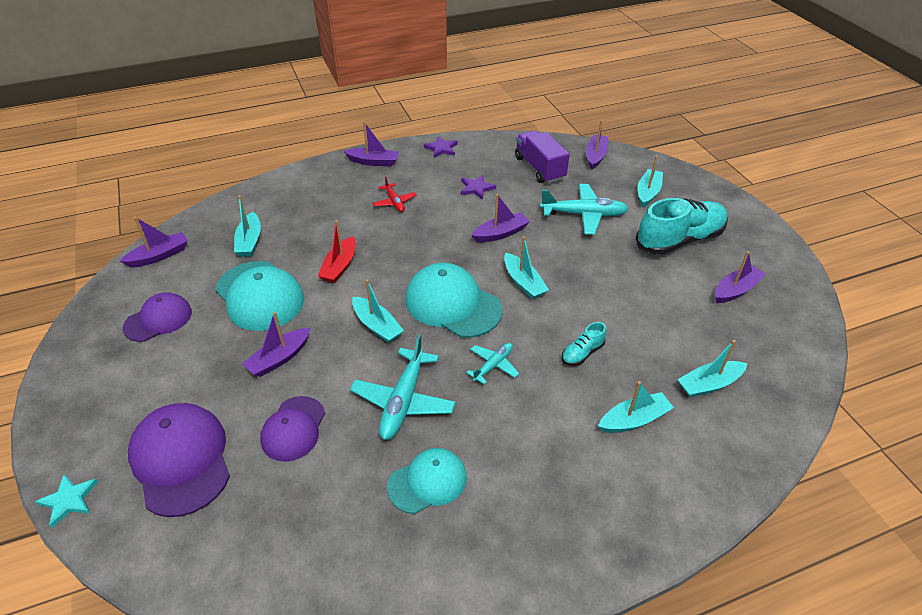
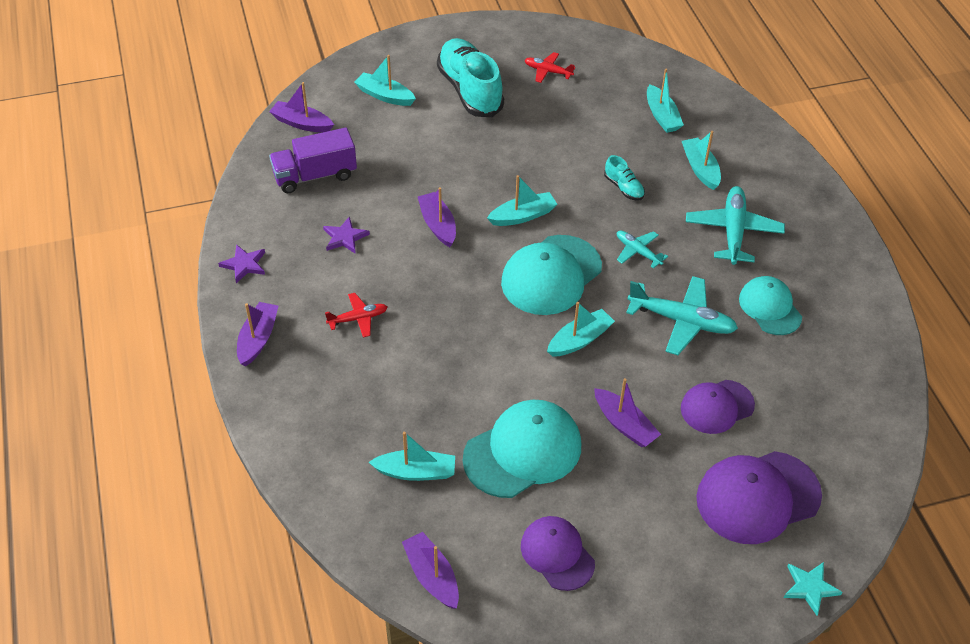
camera: 85 degrees left, 5 degrees up
purple cap [260,396,325,462] -> purple cap turned 135 degrees clockwise [681,380,755,434]
red boat [318,220,356,283] -> none
turquoise plane [540,184,629,235] -> turquoise plane moved to [686,186,785,265]
purple boat [715,251,766,303] -> red plane [525,52,575,83]

